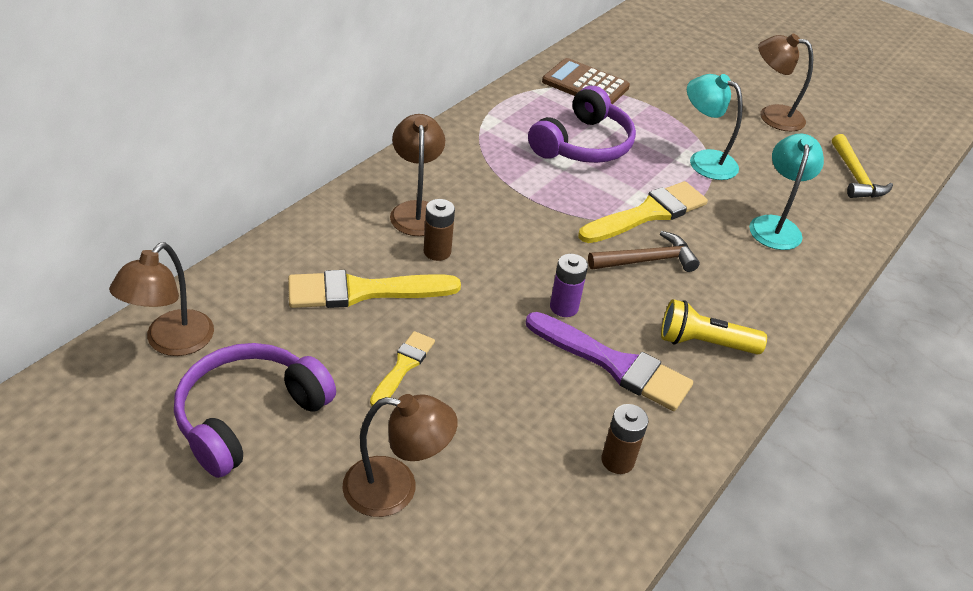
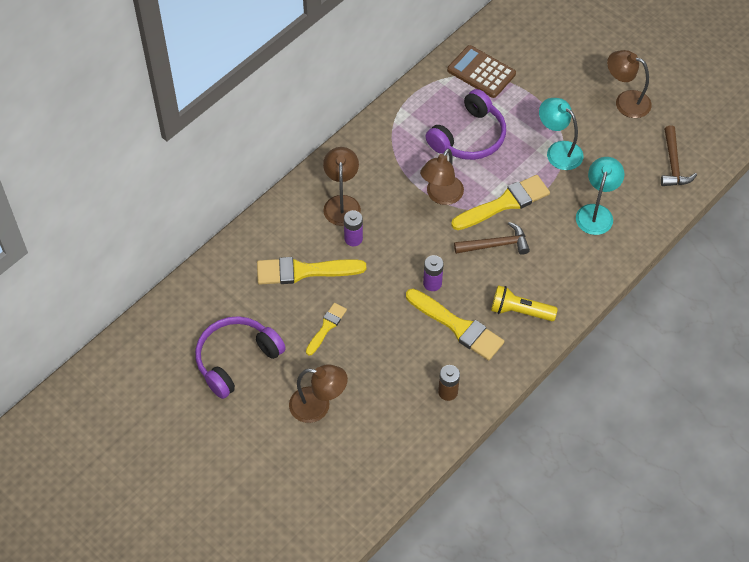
camera: 10 degrees right, 15 degrees up
brown lamp [109,243,214,356] -> brown lamp moved to [420,148,464,205]
brown battery [424,199,455,261] -> purple battery [344,210,363,246]
purple brush [526,312,693,411] -> yellow brush [406,289,504,361]
yellow hammer [832,134,893,198] -> brown hammer [661,126,697,186]

